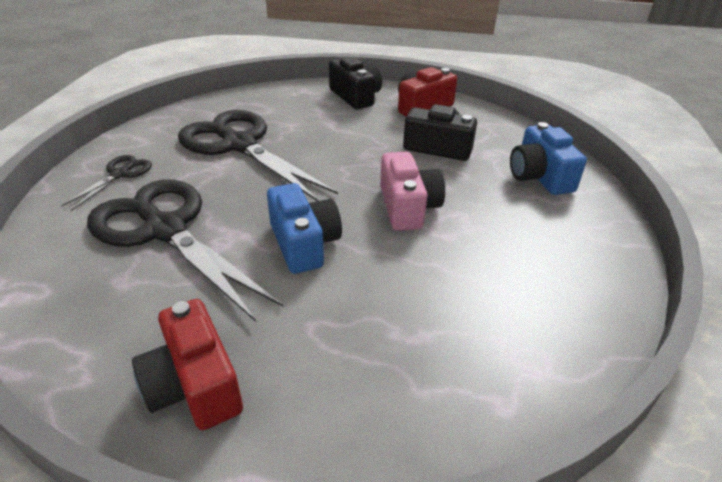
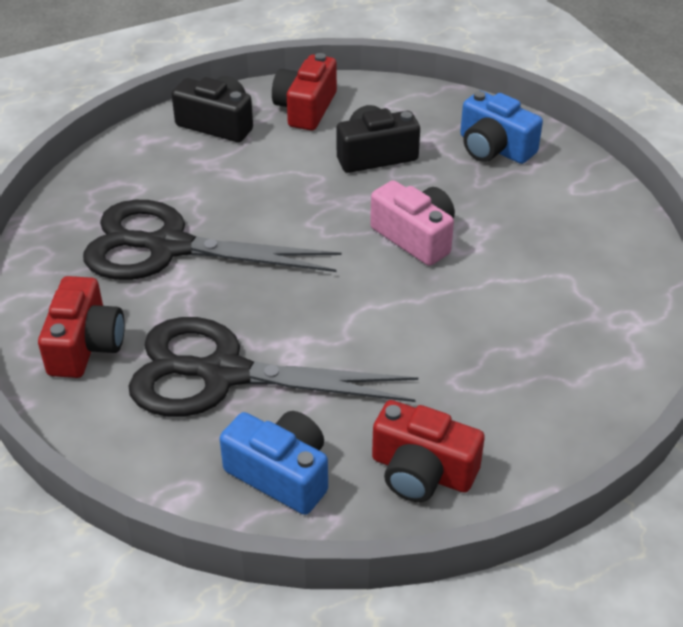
camera: 35 degrees left, 5 degrees up
black scissors [61,155,152,211] -> red camera [38,276,125,378]
blue camera [267,183,342,274] -> blue camera moved to [220,411,328,515]

